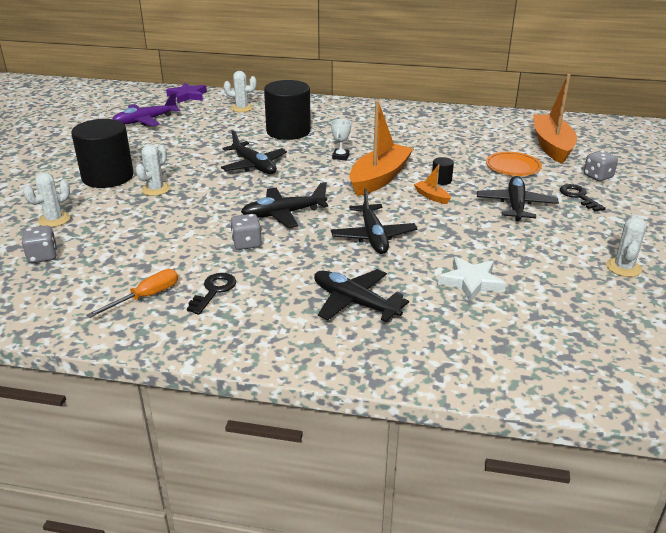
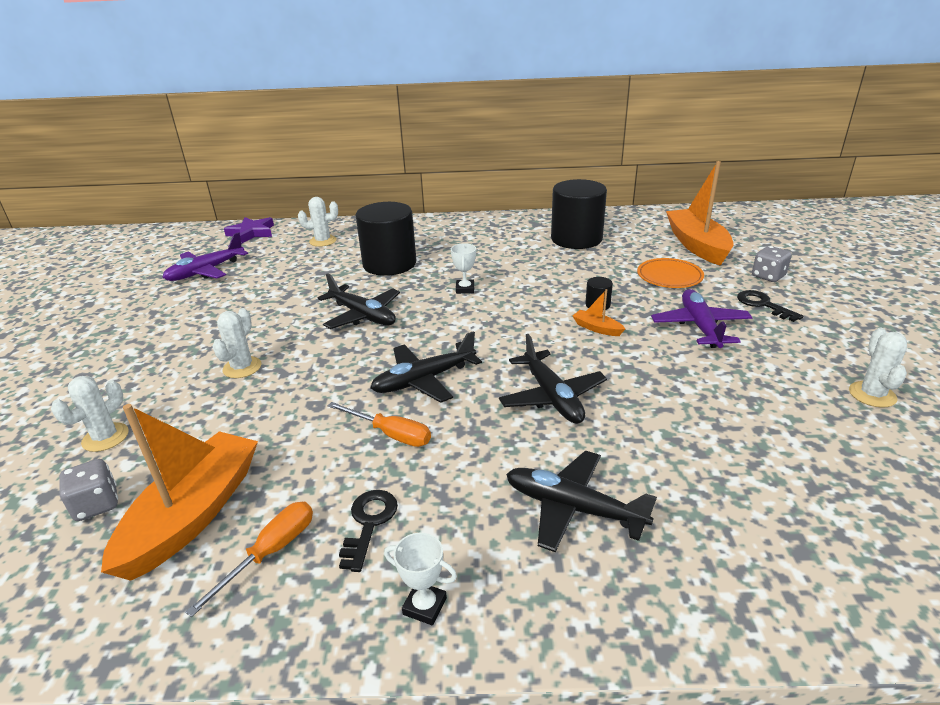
camera: 10 degrees left, 0 degrees up
black cylinder [71,119,134,188] -> black cylinder moved to [551,179,607,249]
grey dice [230,214,262,250] -> orange screwdriver [328,402,431,447]
orange boat [349,101,414,196] -> orange boat moved to [101,404,258,581]
white star [438,256,506,302] -> none
black plane [477,176,559,221] -> purple plane [651,289,753,348]
none -> white trophy [384,533,457,625]

